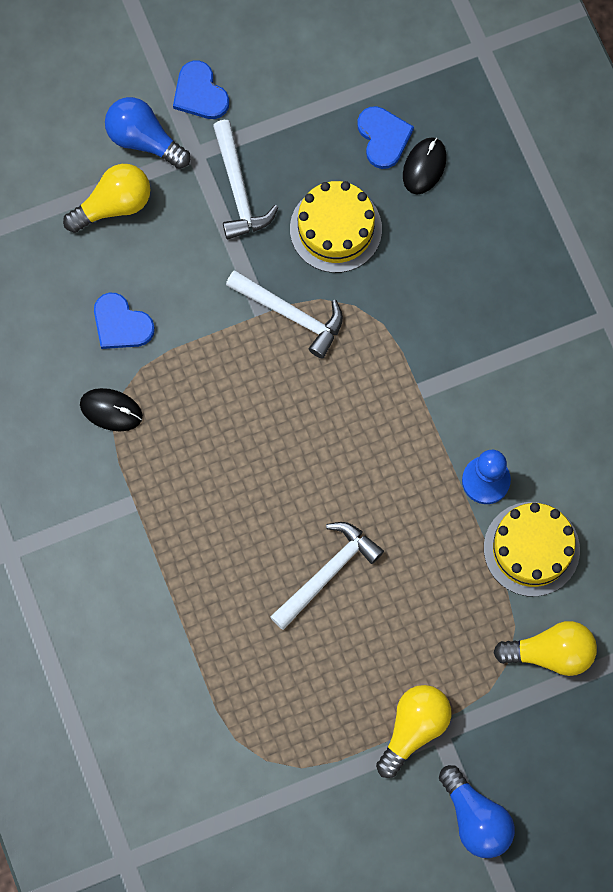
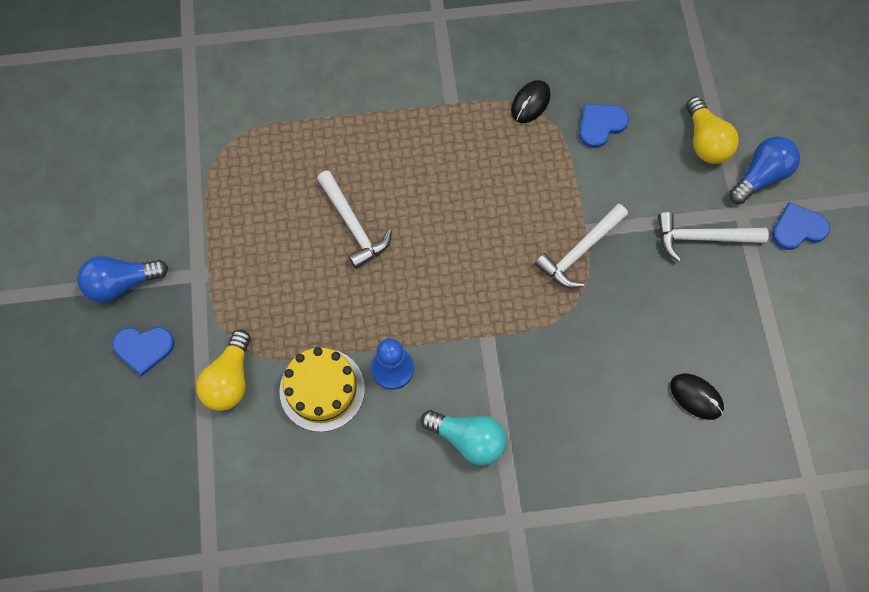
camera: 105 degrees right, 5 degrees down
yellow cake [290,181,382,273] -> none
blue heart [357,106,414,169] -> blue heart moved to [112,327,175,376]
yellow light bulb [376,685,451,778] -> none
none -> turquoise light bulb [421,410,507,465]

